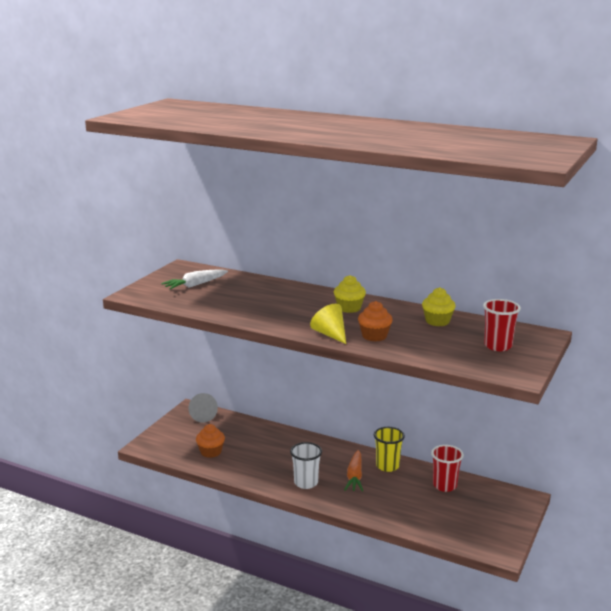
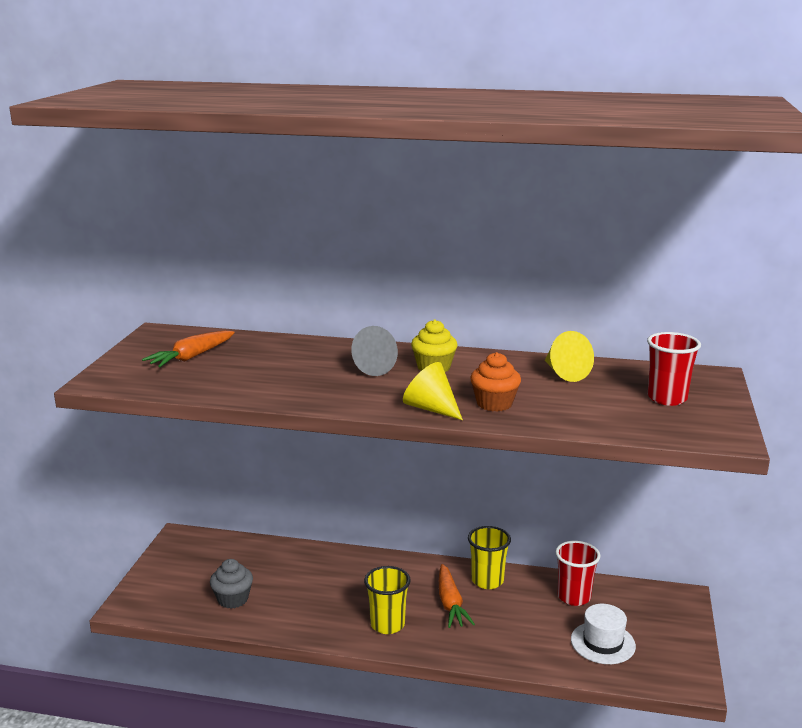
camera: 15 degrees left, 0 degrees up
white carrot [161,269,228,289] -> orange carrot [142,330,235,367]
grey cone [188,393,218,423] -> grey cone moved to [351,326,398,376]
orange cupcake [196,424,225,458] -> grey cupcake [210,559,253,609]
white cup [290,442,322,489] -> yellow cup [364,566,411,634]
yellow cupcake [422,287,456,326] -> yellow cone [545,331,594,382]
none -> white hat [571,604,636,664]

